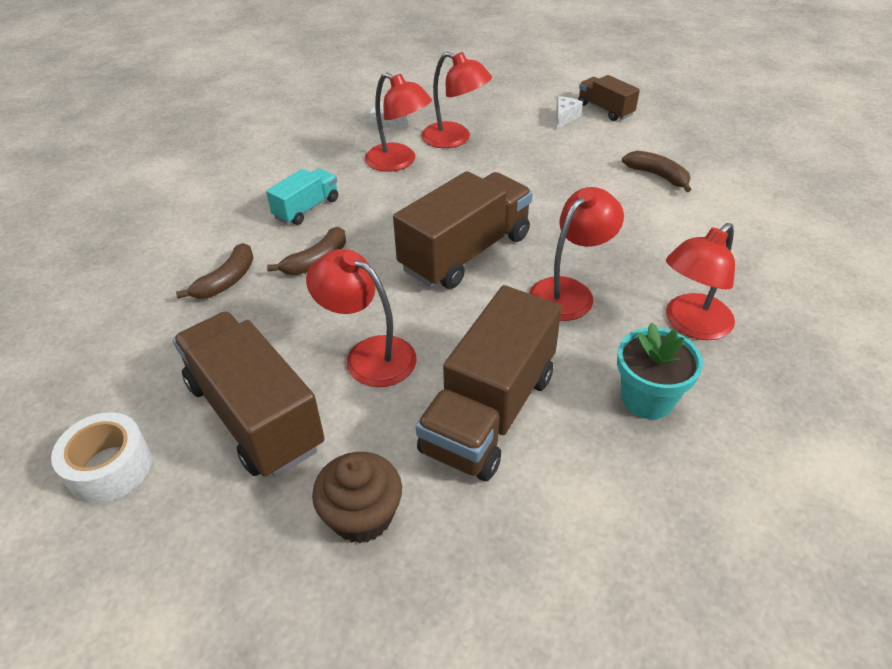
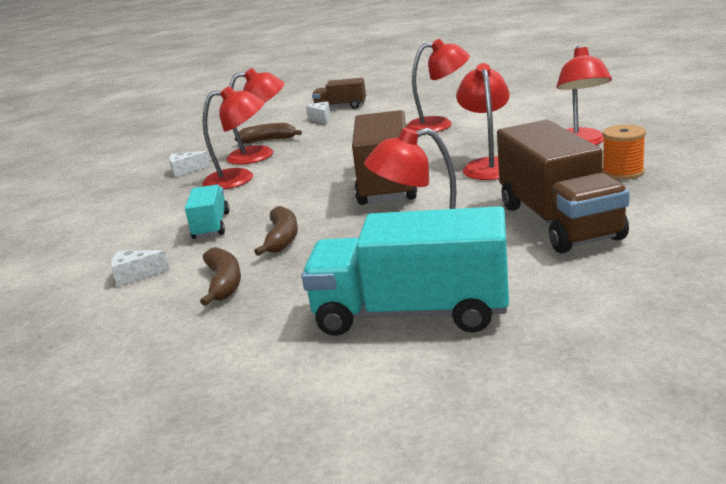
camera: 40 degrees left, 20 degrees down
white tape [51,412,152,503] -> none
brown truck [173,312,325,477] -> turquoise truck [302,206,509,336]
brown cupcake [312,452,402,543] -> none
turquoise flower pot [617,322,703,419] -> orange spool [602,125,646,180]
brown banana [622,151,691,192] -> brown banana moved to [235,123,302,144]
none -> white cheese [111,250,170,287]
none -> red lamp [406,39,470,132]

